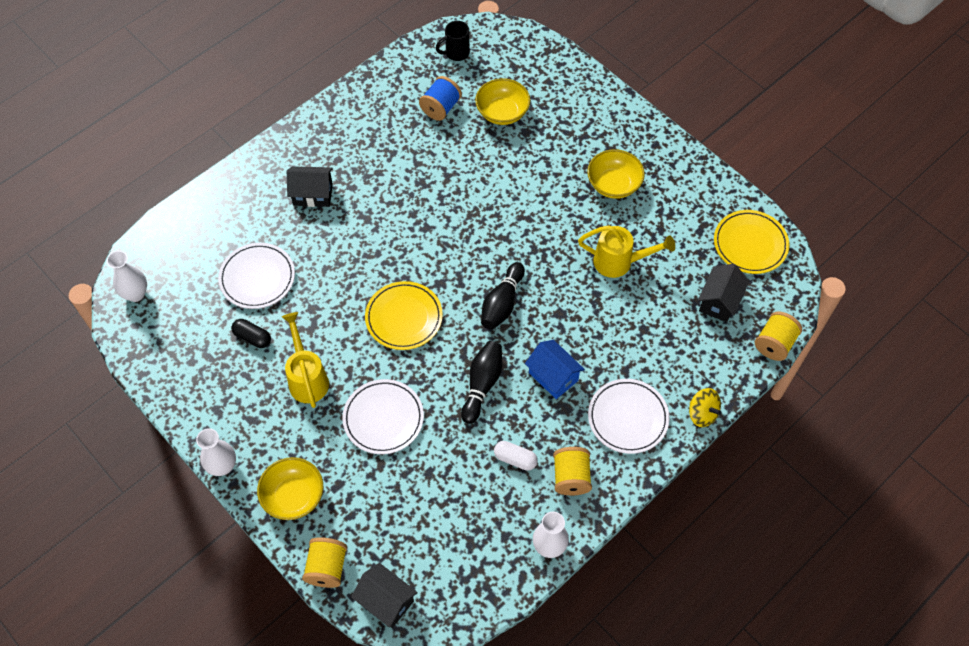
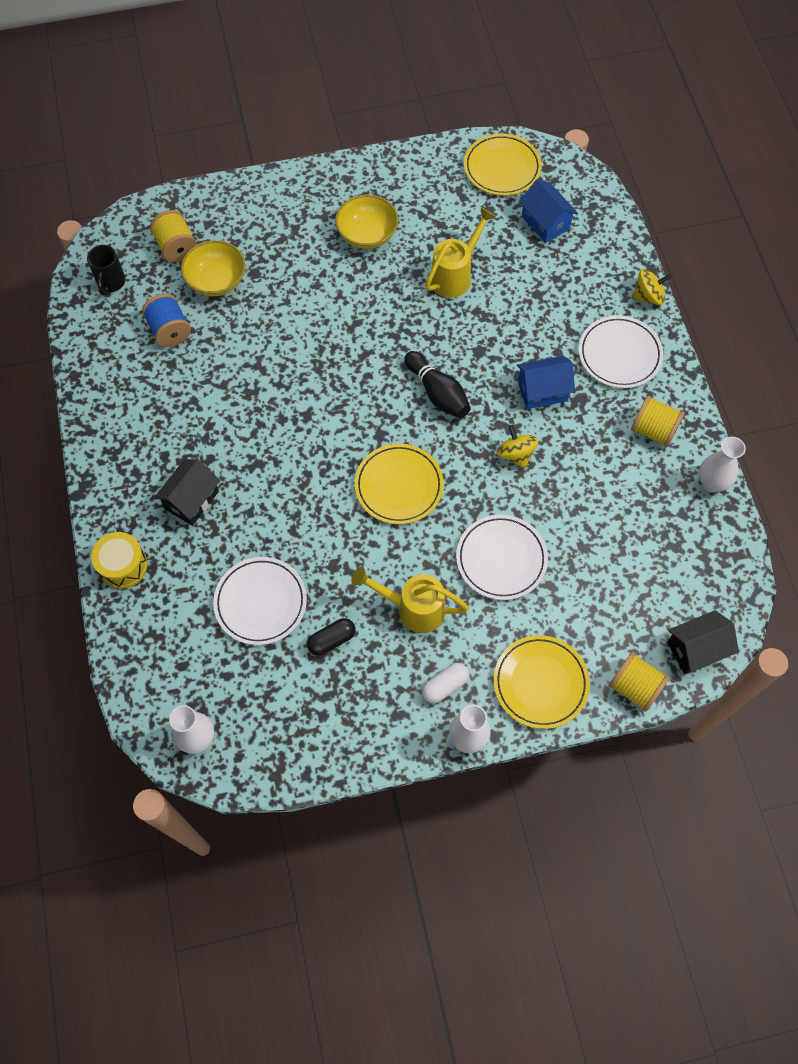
camera: 60 degrees left, 5 degrees up
yellow bowl [257,457,323,520] -> yellow plate [494,635,590,729]
black bowling pin [461,341,502,424] -> yellow spinning top [497,425,539,469]
white capsule [494,441,538,471] -> white capsule moved to [422,663,469,704]
black house [698,264,749,322] -> blue house [519,179,578,243]
yellow spool [755,312,802,361] -> yellow spool moved to [150,210,197,262]
none -> yellow drum [91,532,148,589]

